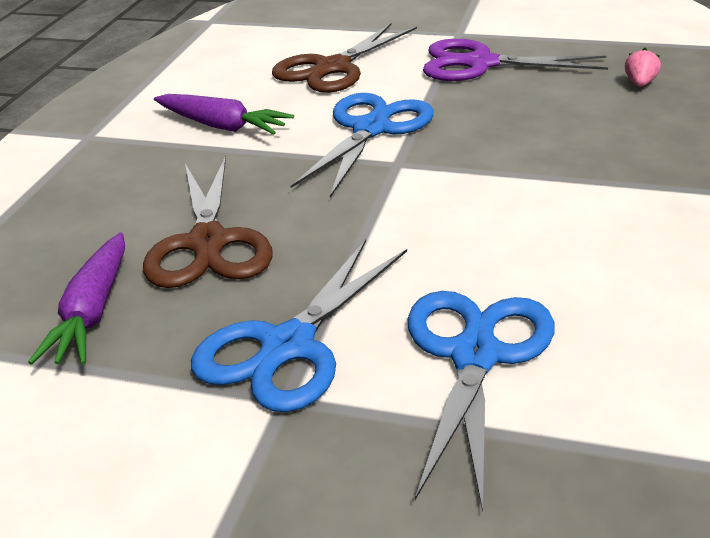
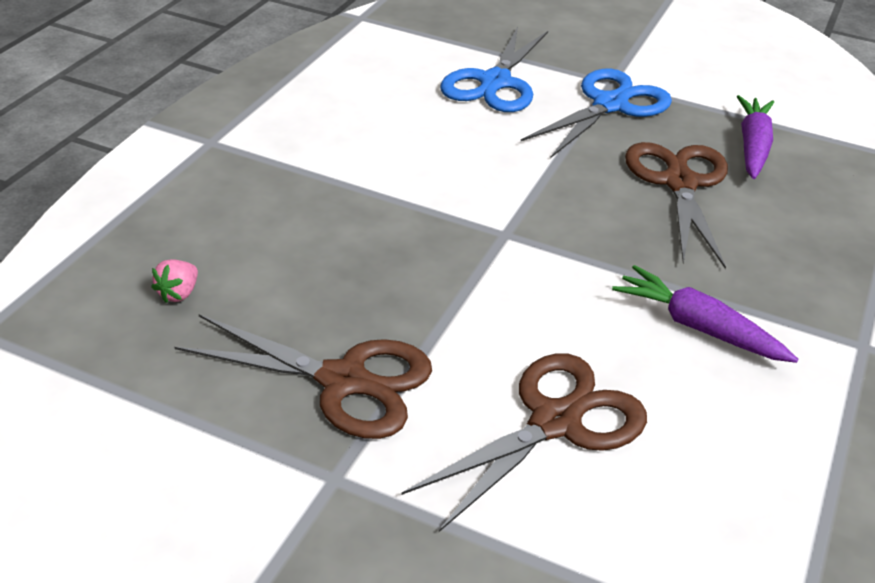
camera: 175 degrees left, 5 degrees up
blue scissors [290,93,434,198] -> none
purple scissors [423,39,608,81] -> brown scissors [175,314,432,439]

